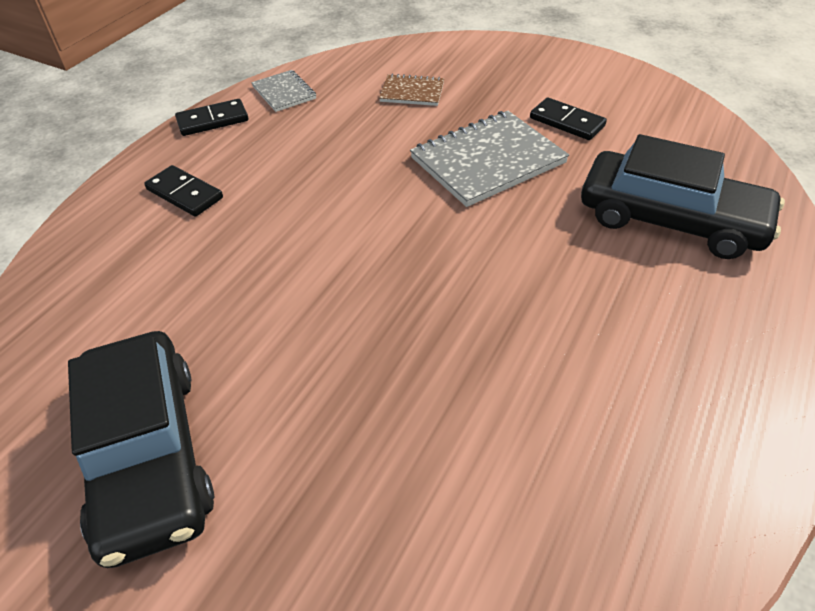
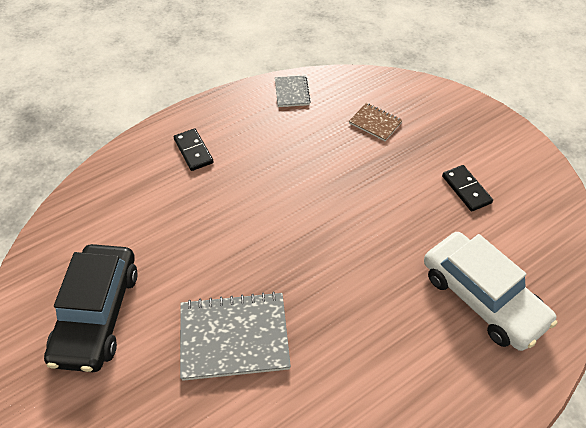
camera: 25 degrees right, 5 degrees up
black domino [175,99,248,136] -> none
grey notebook [410,111,569,207] -> grey notebook moved to [180,292,291,381]
black car [581,134,785,259] -> white car [424,232,557,351]

